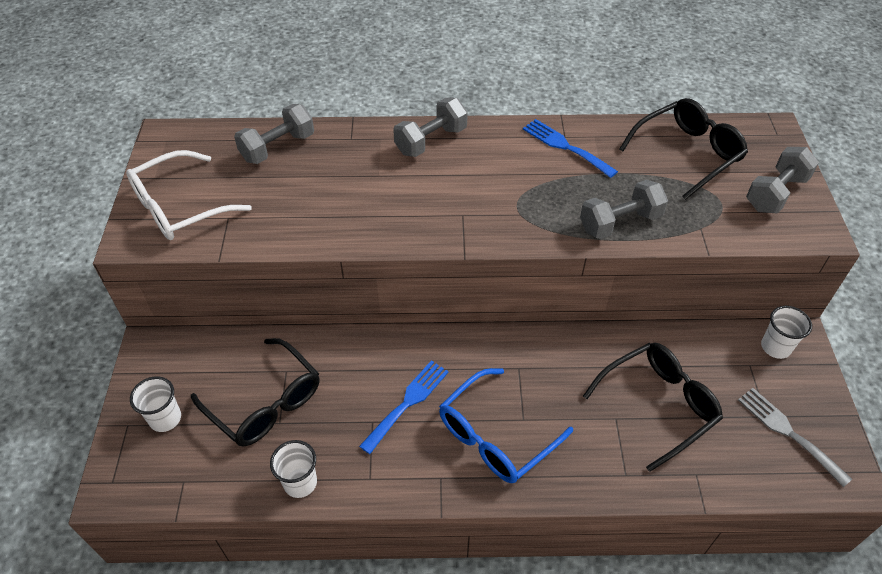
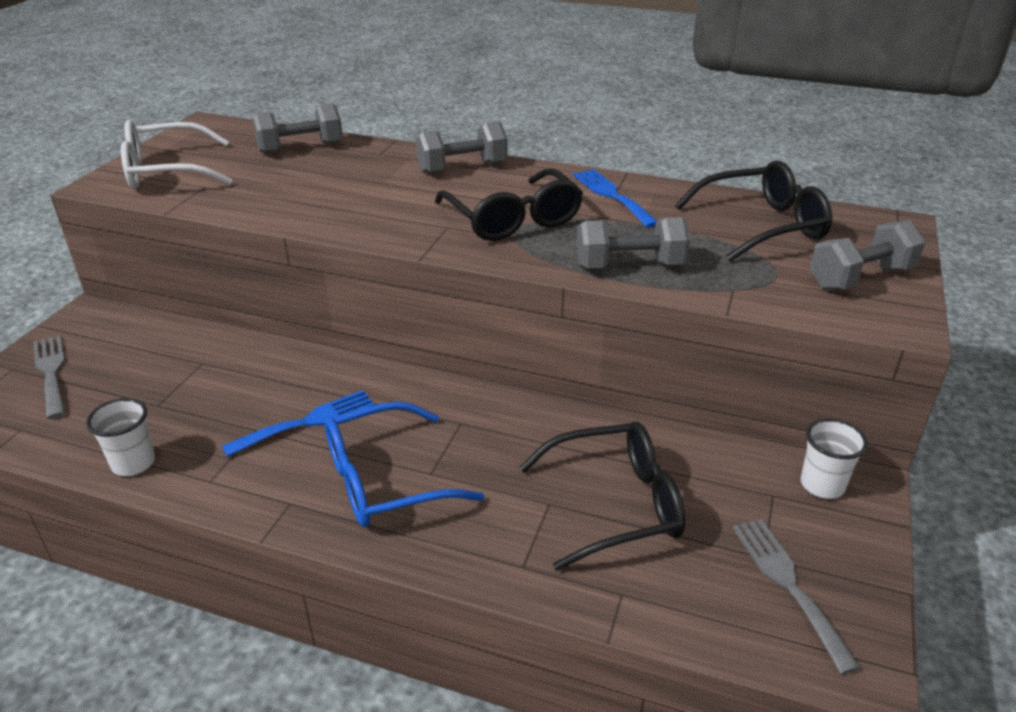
camera: 20 degrees right, 15 degrees down
white cup [130,376,181,432] -> grey fork [33,335,65,419]
black glasses [191,338,320,446] -> black glasses moved to [435,168,583,241]

